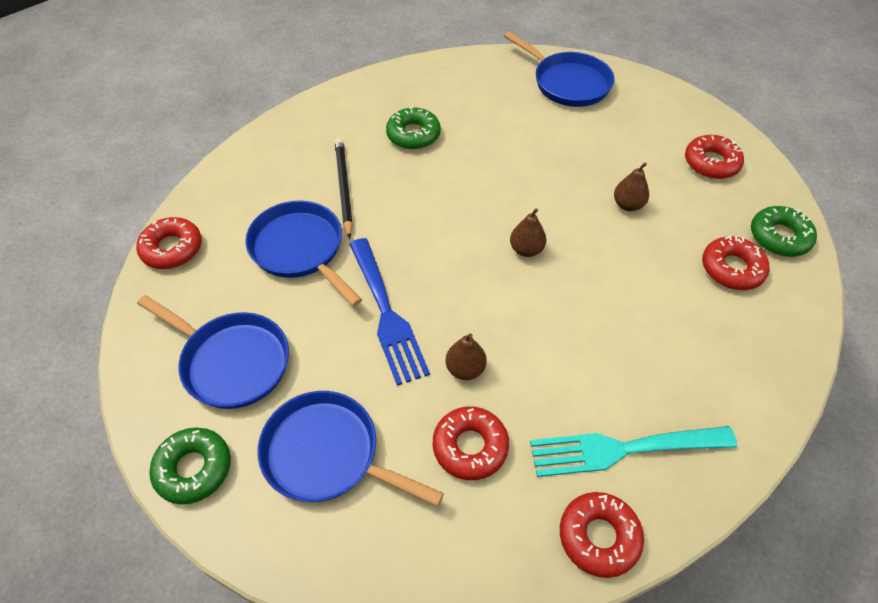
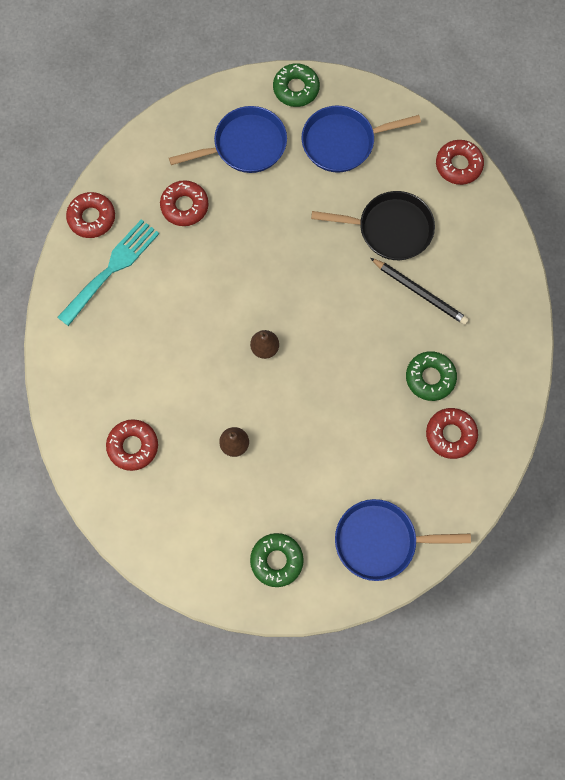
camera: 135 degrees right, 20 degrees up
blue pan [245,201,362,307] -> black pan [311,191,435,260]
blue fork [349,238,430,386] -> none
brown pear [446,333,487,380] -> none
red donut [685,135,744,179] -> red donut moved to [426,408,478,459]
green donut [751,206,817,257] -> green donut moved to [250,533,304,587]

